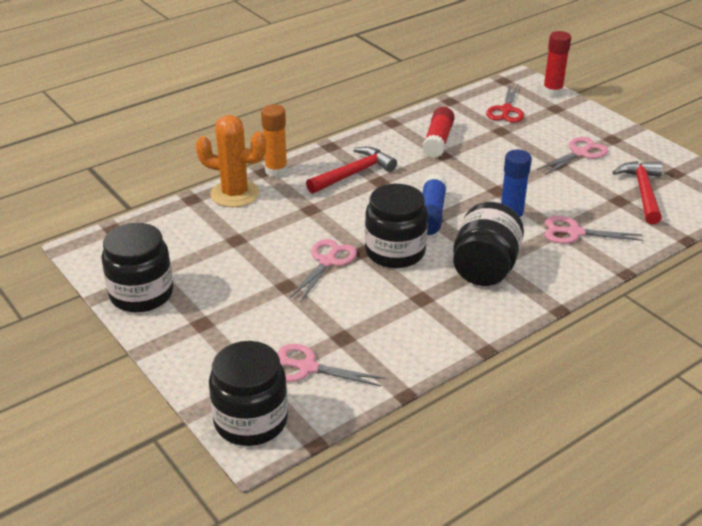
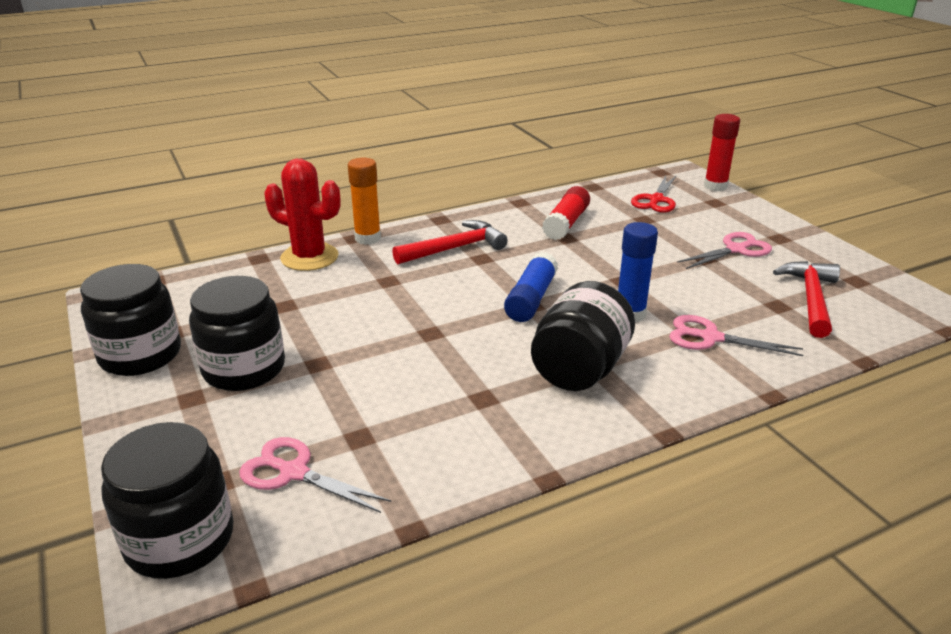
camera: 10 degrees right, 5 degrees down
orange cactus [196,115,266,207] -> red cactus [264,159,340,271]
pink scissors [290,239,357,302] -> none
black jar [365,184,428,268] -> black jar moved to [189,276,285,391]

